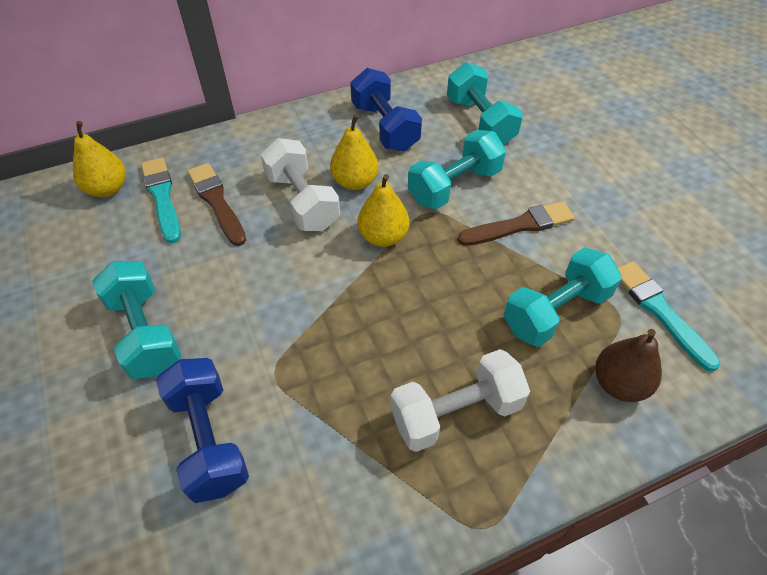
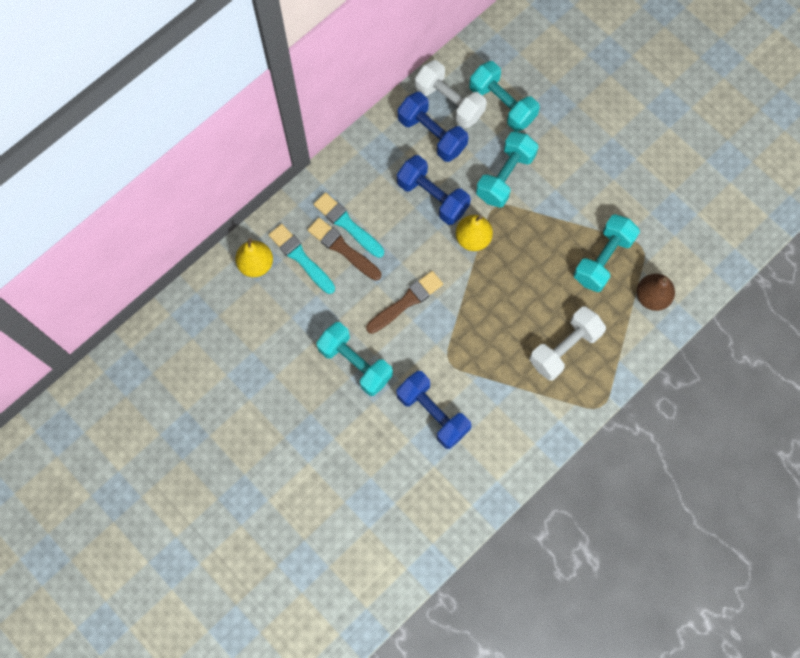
camera: 20 degrees left, 20 degrees up
white dumbbell [261,138,340,231] -> white dumbbell moved to [415,60,487,128]
yellow pear [330,114,378,190] -> blue dumbbell [397,155,471,225]
brown brush [458,201,575,246] -> brown brush moved to [366,271,443,334]
turquoise brush [618,261,720,372] -> turquoise brush moved to [314,192,384,258]

